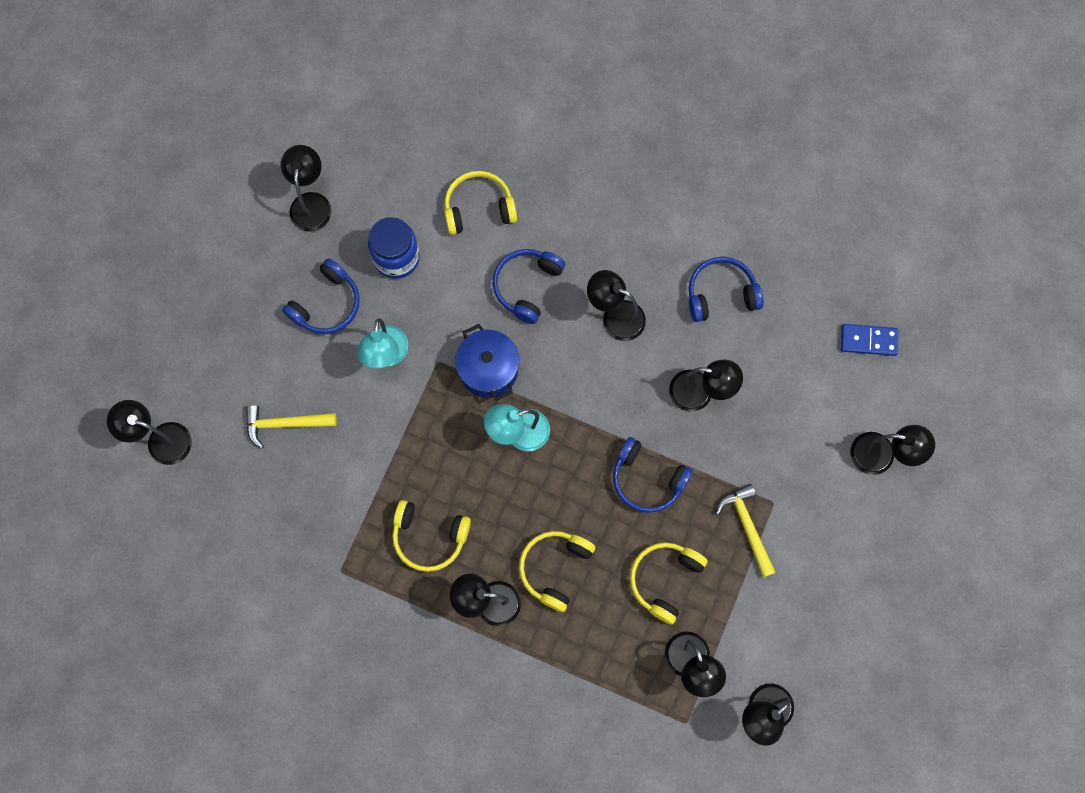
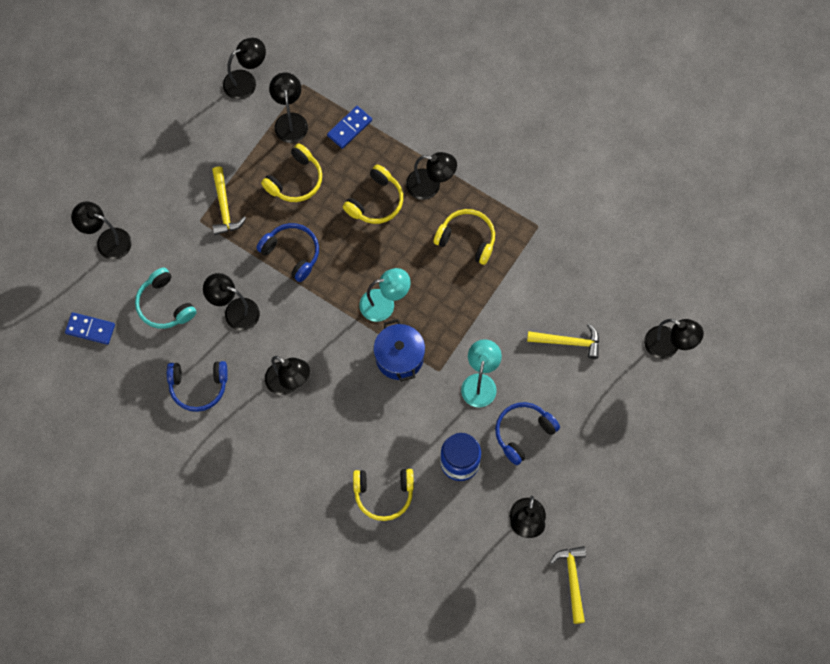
camera: 170 degrees left, 5 degrees down
blue headphones [493,249,566,324] -> none
none -> turquoise headphones [135,267,197,329]
none -> blue domino [327,106,372,149]
none -> yellow hammer [550,546,586,624]

